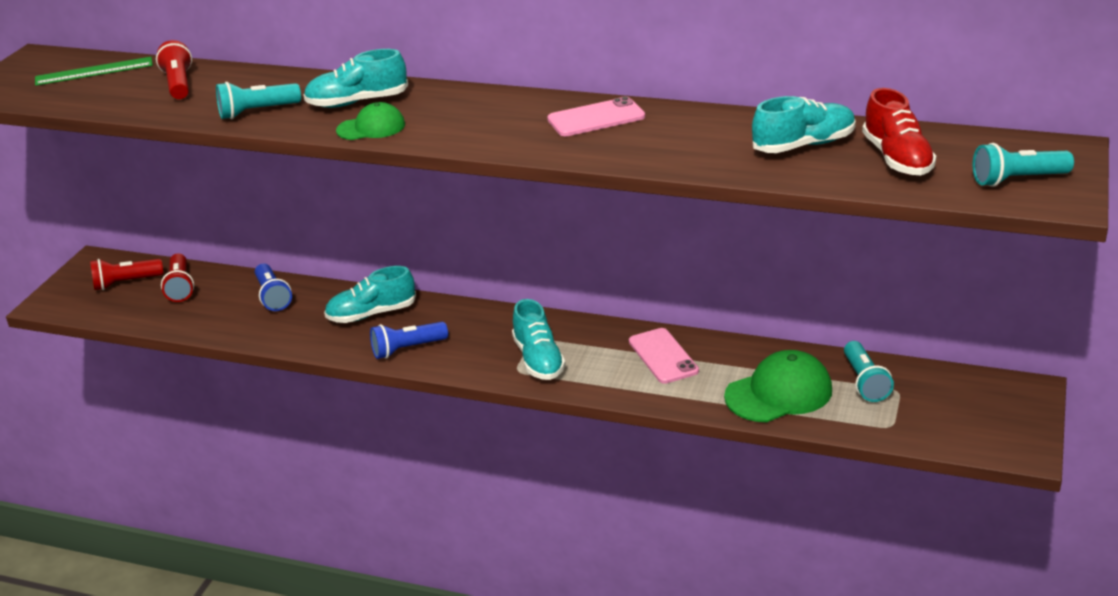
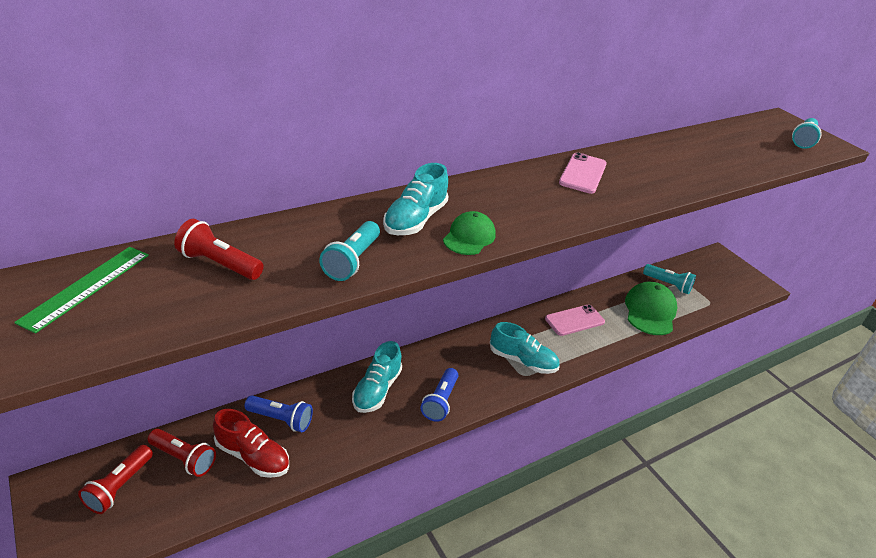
camera: 55 degrees left, 5 degrees up
pink phone [629,328,699,384] -> pink phone turned 45 degrees counterclockwise [545,305,605,336]
turquoise shoe [752,96,856,153] -> none
red shoe [862,88,936,175] -> red shoe moved to [213,409,289,478]

